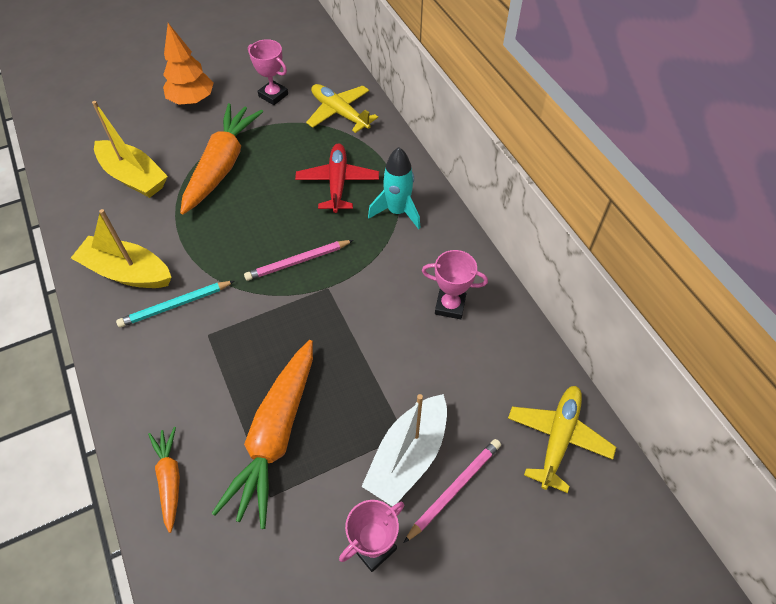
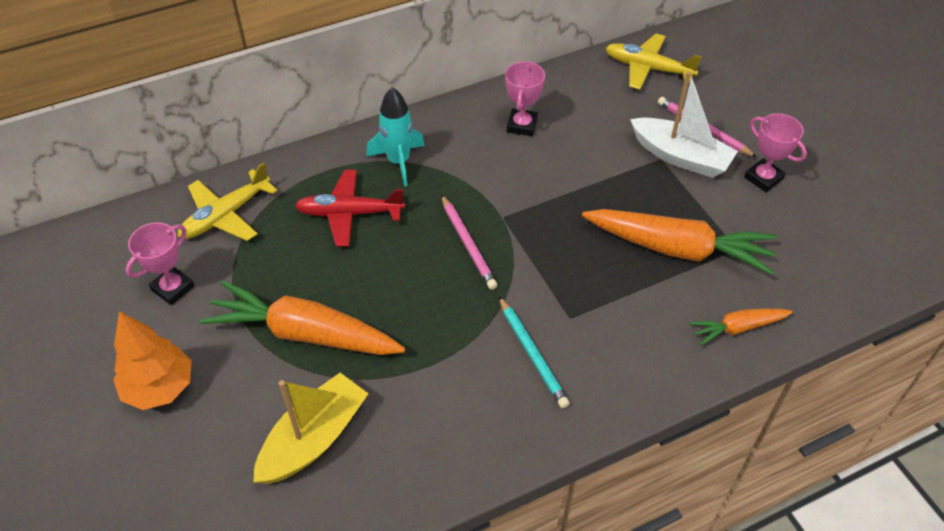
camera: 90 degrees left, 5 degrees down
yellow boat [71,209,171,288] -> none

